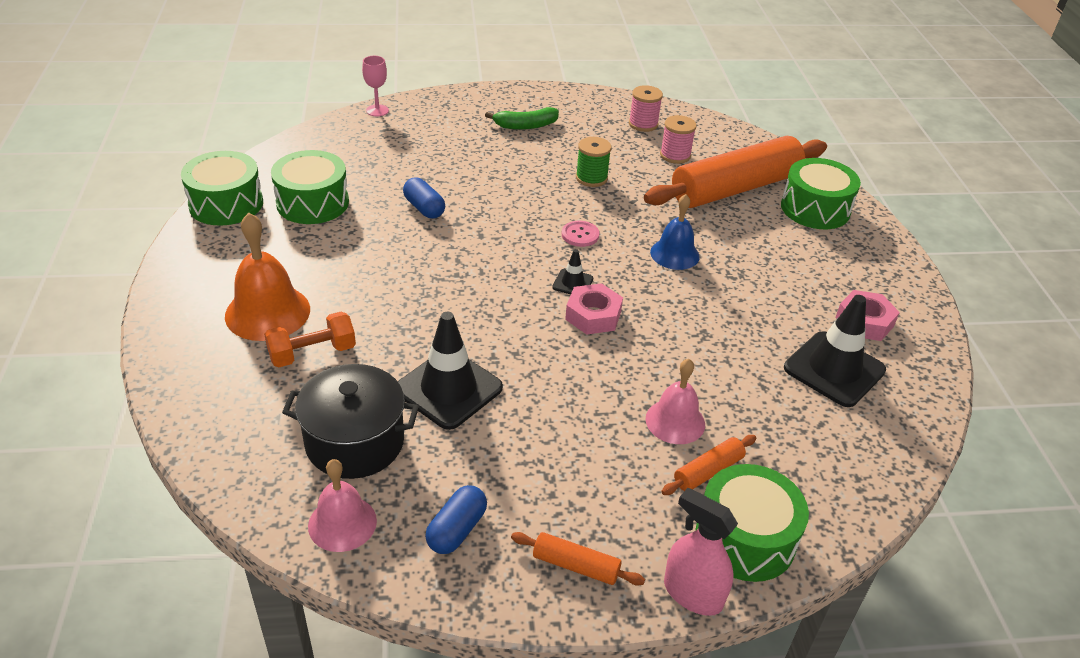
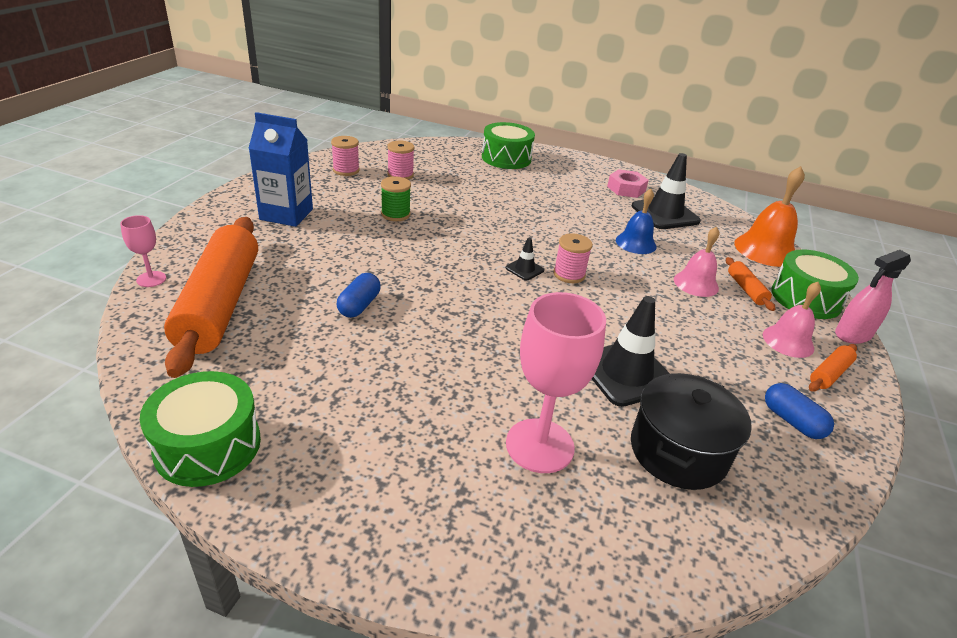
camera: 65 degrees left, 5 degrees down
orange bell [225,213,310,341] -> orange bell moved to [734,166,805,267]
orange dumbbell [264,311,356,368] -> pink goblet [506,292,606,473]
green drum [271,150,349,224] -> none
pink bell [308,459,377,552] -> pink bell moved to [763,282,821,358]
blue capsule [403,177,445,219] -> blue capsule turned 60 degrees counterclockwise [337,273,381,318]
green banana [485,107,559,130] -> blue carton [249,112,313,227]
pink button [562,221,600,247] -> none
pink nut [565,283,623,335] -> pink spool [553,233,593,283]
orange rolling pin [644,136,827,208] -> orange rolling pin moved to [164,217,258,378]
blue bell [650,194,700,270] -> blue bell moved to [616,189,657,254]

